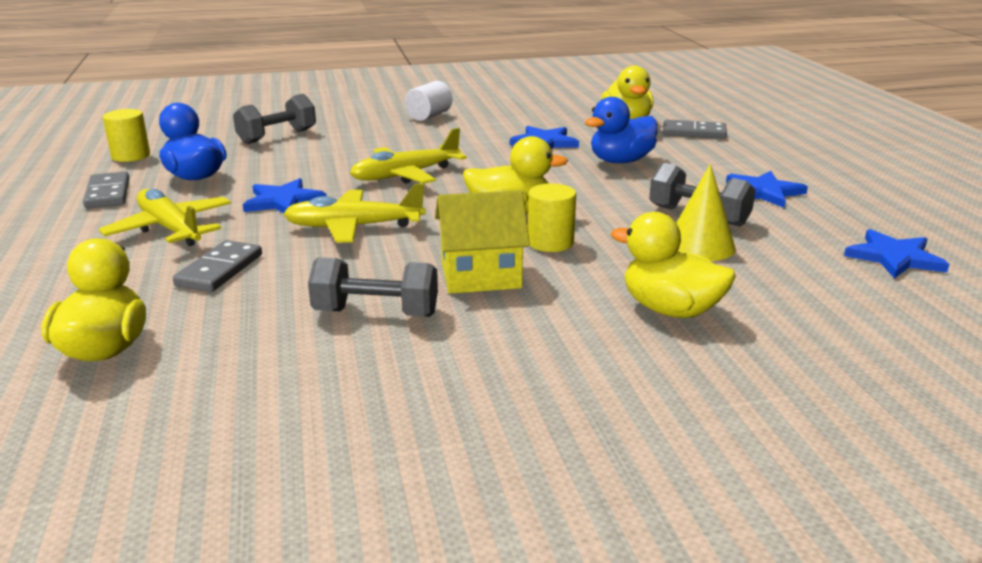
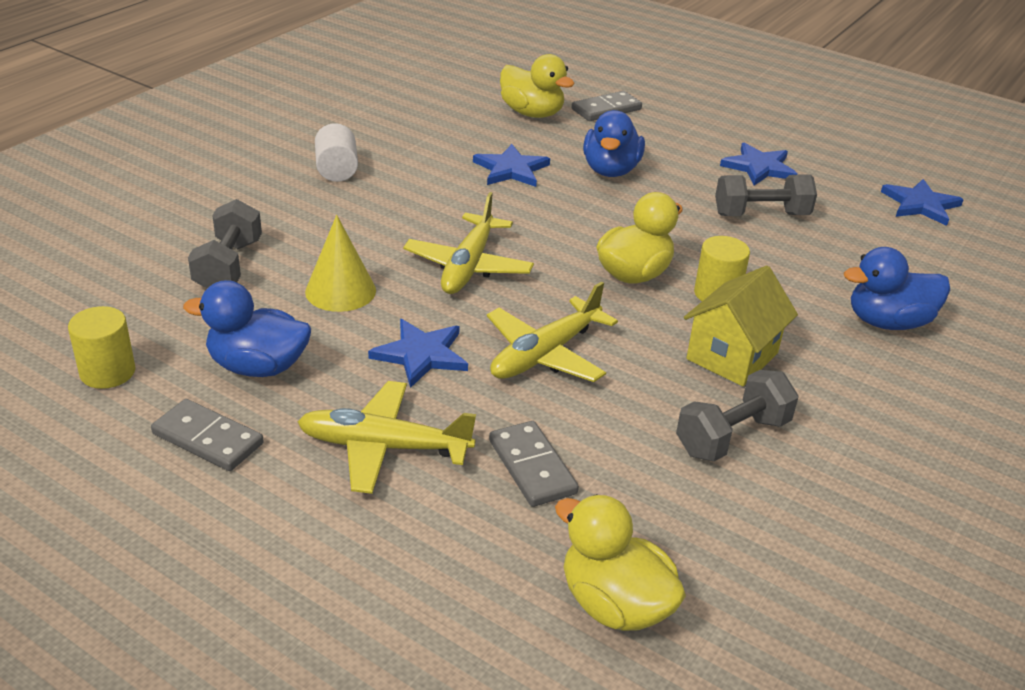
camera: 45 degrees left, 10 degrees up
yellow duck [611,212,736,318] -> blue duck [844,247,950,330]
yellow cone [676,164,736,261] -> yellow cone moved to [305,215,376,312]

